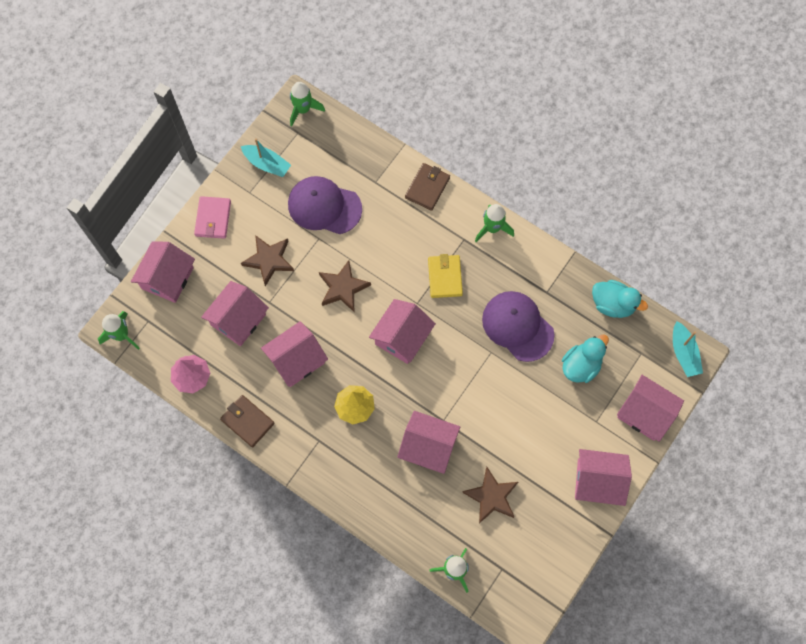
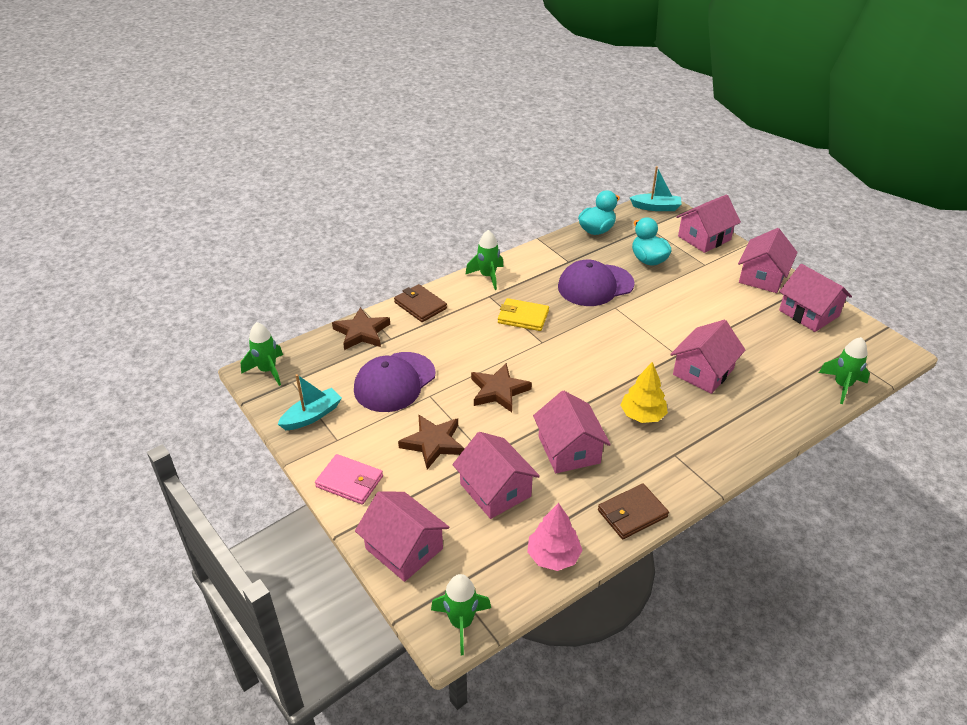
camera: 70 degrees left, 30 degrees down
pink house [369,299,436,364] -> pink house moved to [779,264,852,332]
brown star [462,467,518,523] -> brown star moved to [332,307,390,350]

